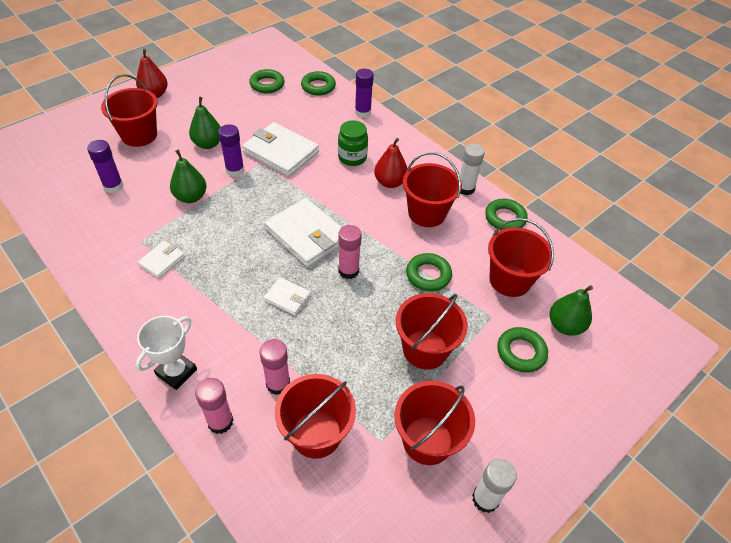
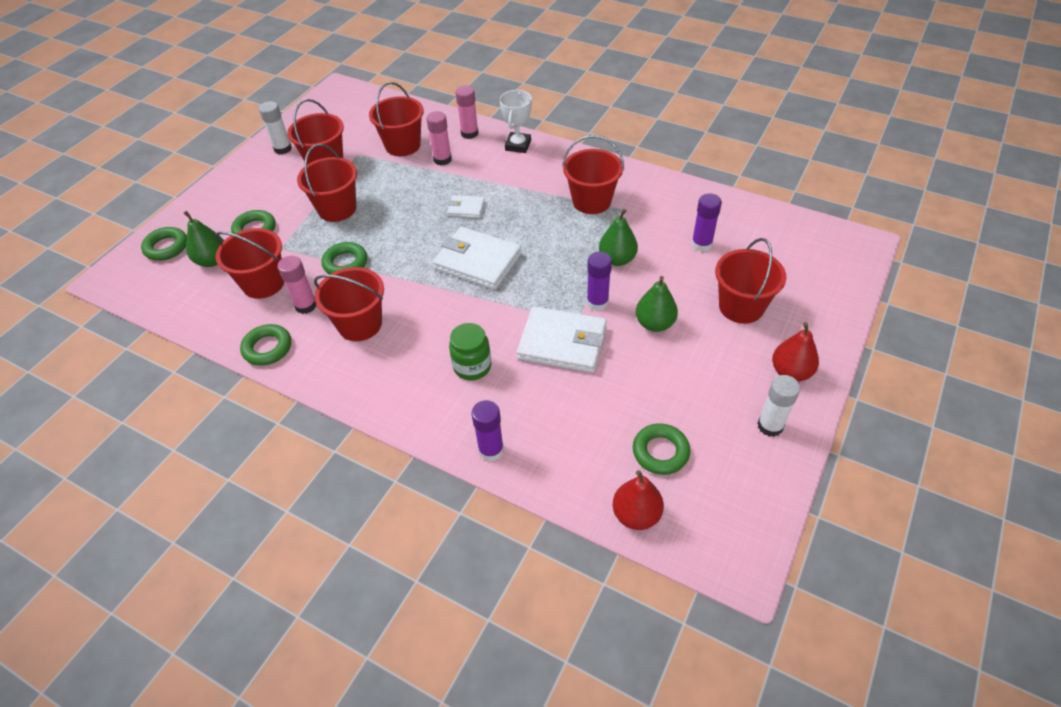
camera: 165 degrees right, 0 degrees up
white wallet [138,241,185,278] -> red bucket [562,135,624,214]
green ring [301,71,336,96] -> green ring moved to [141,227,187,261]
pink glue stick [338,225,362,279] -> pink glue stick moved to [278,256,316,314]
red pear [374,138,408,188] -> red pear moved to [613,470,664,530]
white glue stick [460,144,485,195] -> white glue stick moved to [757,375,800,437]

